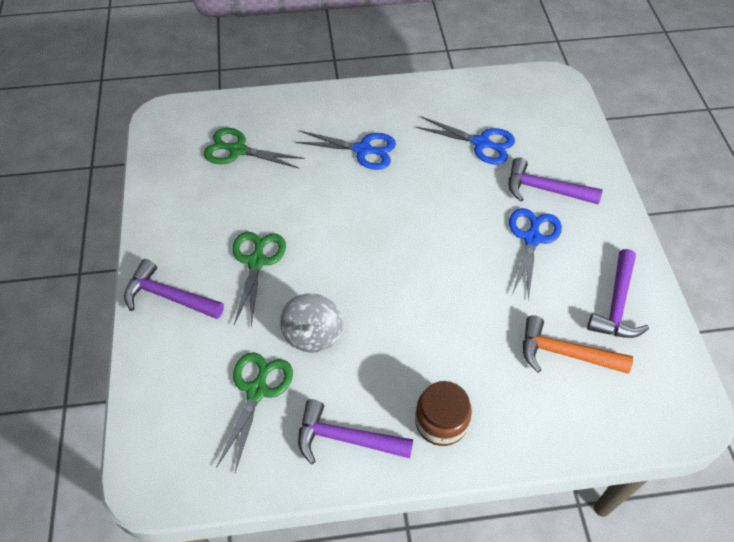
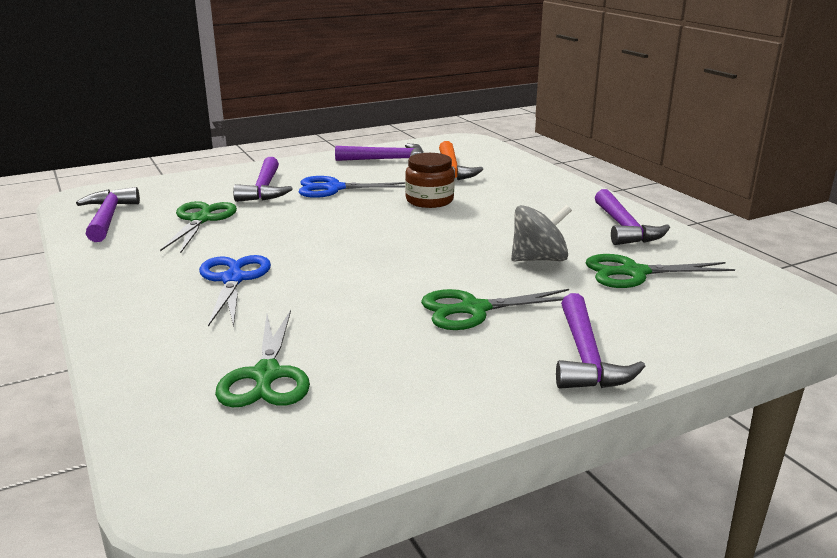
camera: 110 degrees left, 30 degrees down
brown jar [415,381,472,446] -> brown jar moved to [405,153,455,208]
blue scissors [416,117,515,164] -> green scissors [160,201,237,254]
none -> purple hammer [76,187,140,242]

